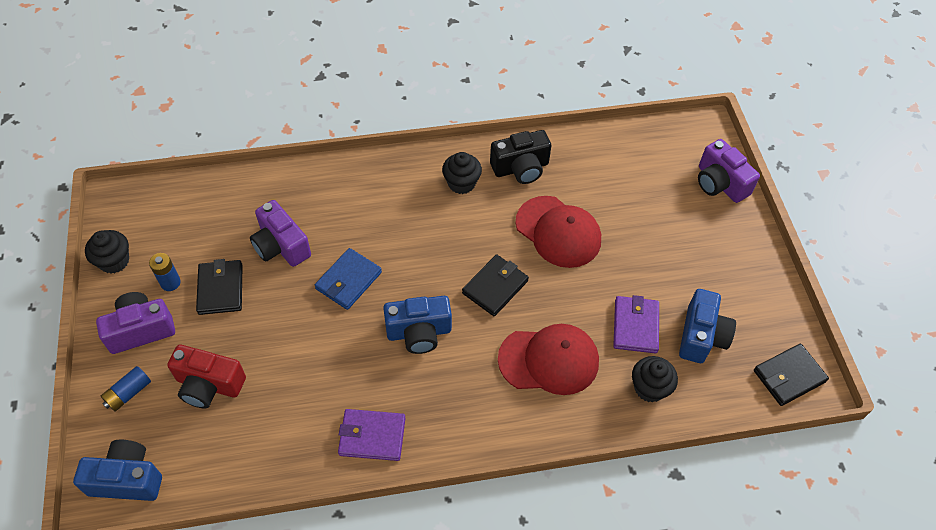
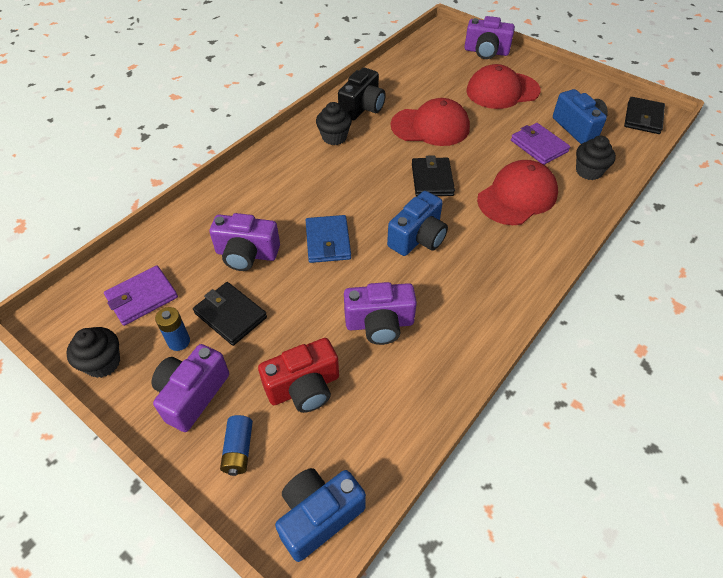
camera: 40 degrees left, 5 degrees down
purple wallet [338,409,406,461] -> purple wallet moved to [104,265,178,326]
none -> purple camera [344,282,417,345]
none -> red cap [466,64,540,109]

